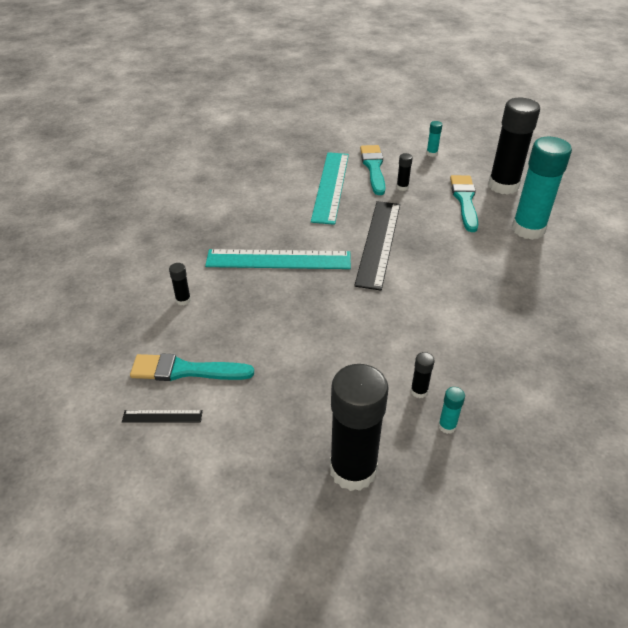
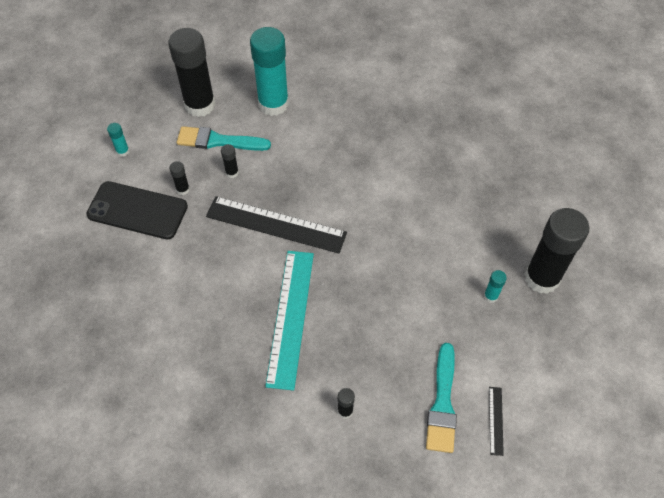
camera: 85 degrees left, 15 degrees up
turquoise ruler [311,152,349,225] -> none
turquoise brush [360,145,385,195] -> black phone [86,181,188,239]
black glue stick [411,352,435,398] -> black glue stick moved to [221,144,239,178]
turquoise glue stick [438,387,465,434] -> turquoise glue stick moved to [484,270,507,303]

